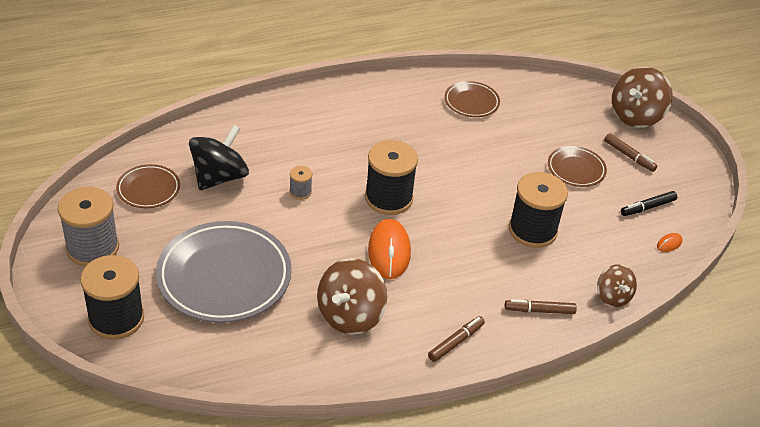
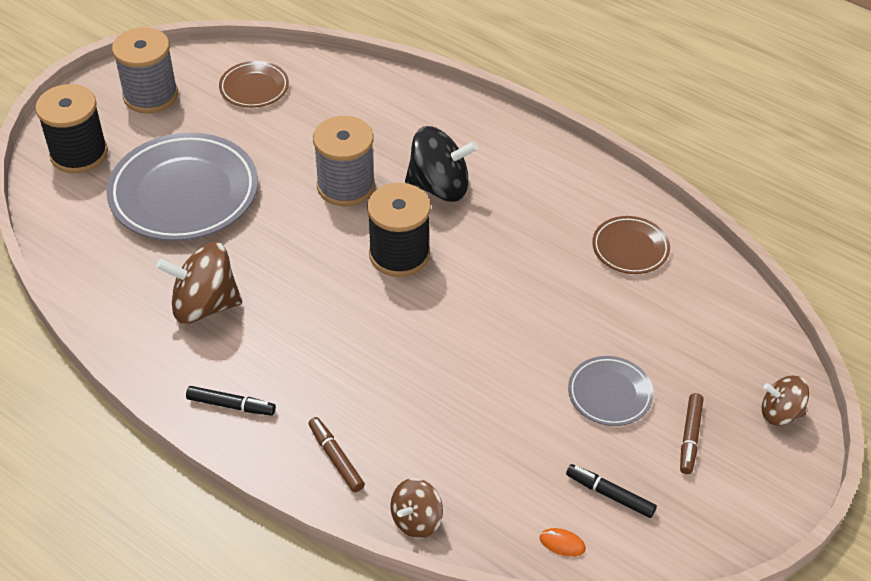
camera: 60 degrees right, 5 degrees up
black spinning top [189,125,249,190] -> black spinning top moved to [405,126,478,202]
grey spool [290,166,312,200] -> grey spool [313,116,375,206], size x2.18
orange mouse [368,219,411,279] -> none
brown marker [428,316,485,362] -> black marker [186,386,276,416]
black spool [509,172,568,248] -> none
brown plate [548,146,607,187] -> grey plate [568,356,654,426]
brown spinning top [612,67,672,128] -> brown spinning top [762,376,809,426], size x0.60

